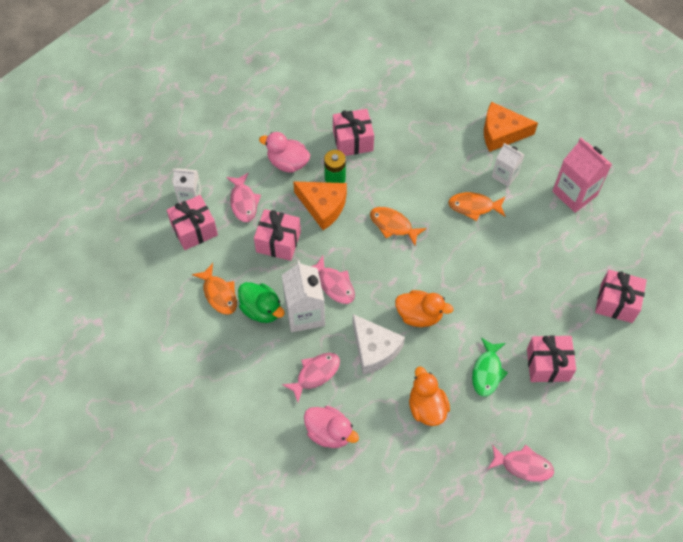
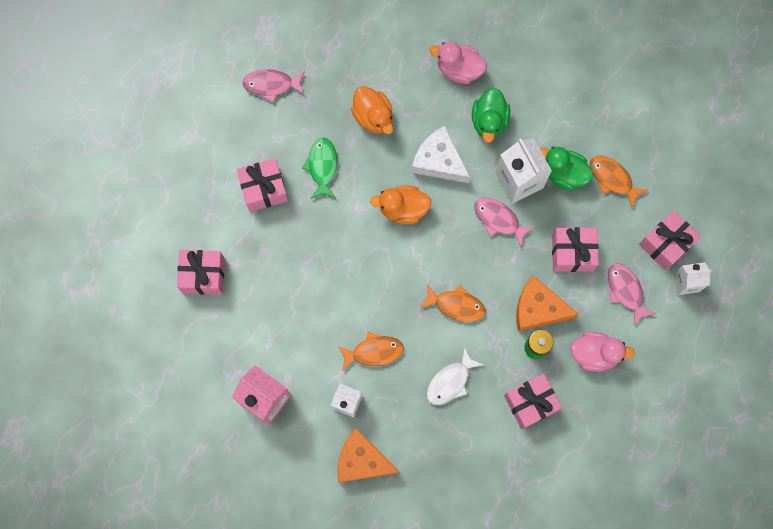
camera: 165 degrees right, 15 degrees up
pink fish [282,353,340,402] -> green duck [472,88,510,143]
orange cheese [484,102,538,152] -> orange cheese turned 150 degrees counterclockwise [337,428,400,483]
none -> white fish [427,347,483,405]

